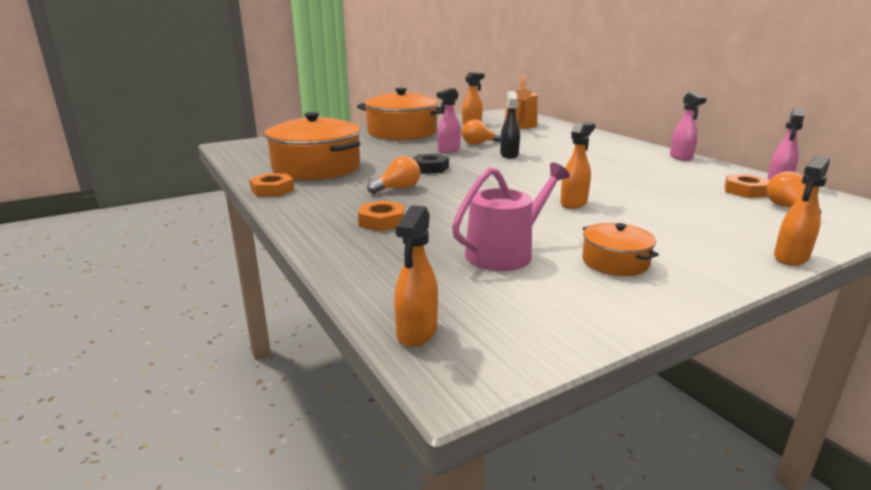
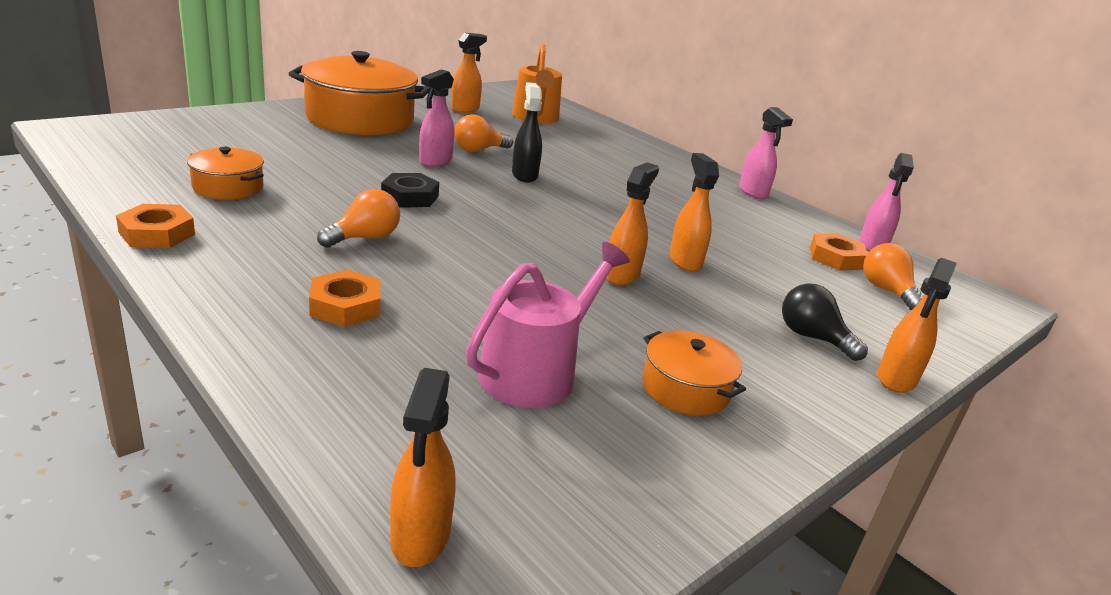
camera: 15 degrees left, 5 degrees up
orange pot [265,112,361,180] -> orange pot [187,147,264,200], size x0.48
none -> orange spray bottle [669,153,719,272]
none -> black light bulb [782,283,868,361]

